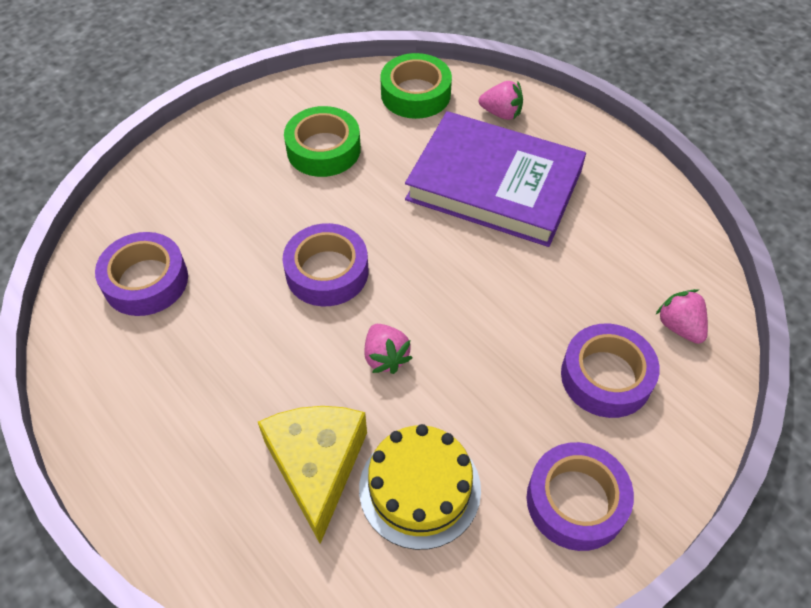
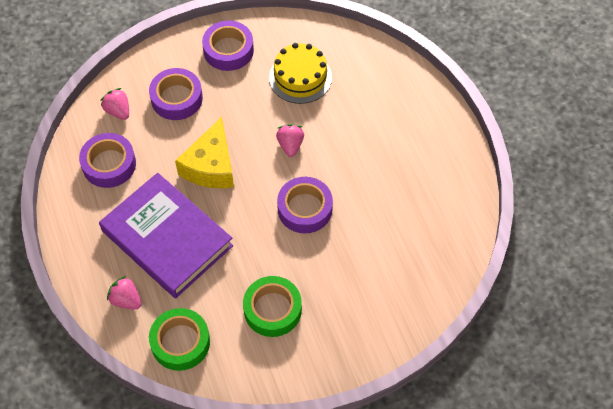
camera: 160 degrees left, 5 degrees up
purple tape [95,232,188,316] -> purple tape moved to [79,133,136,188]
yellow cheese [258,406,367,544] -> yellow cheese moved to [175,117,234,188]
pink strawberry [655,289,708,344] -> pink strawberry turned 150 degrees clockwise [100,88,129,120]

